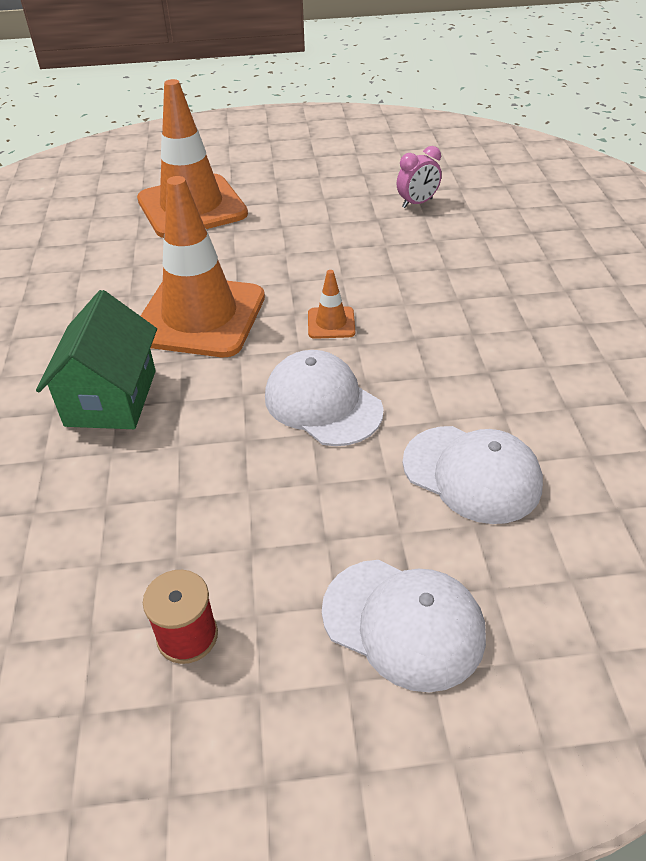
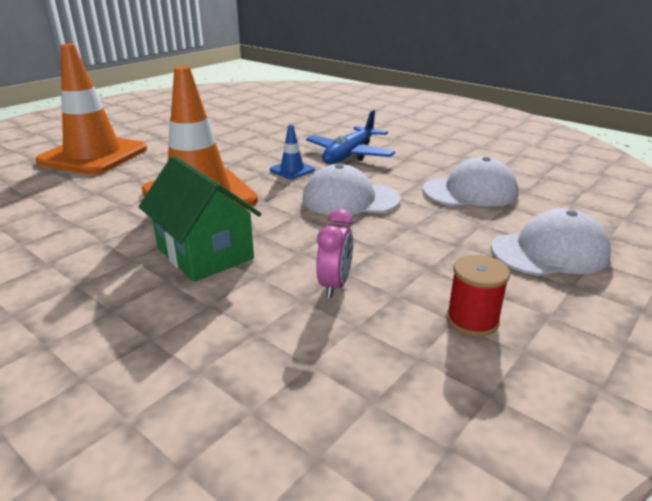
camera: 45 degrees left, 15 degrees down
orange traffic cone [308,270,355,339] -> blue traffic cone [270,125,315,179]
pink clock [397,146,442,208] -> pink clock moved to [316,209,353,298]
none -> blue plane [306,110,395,164]

